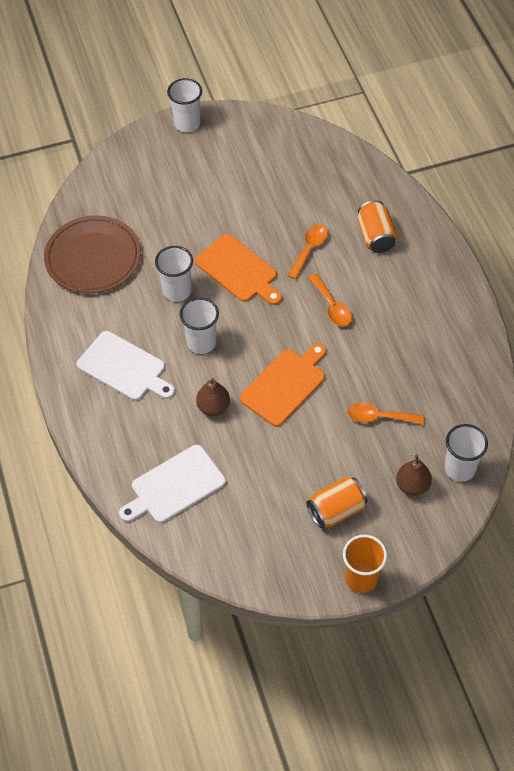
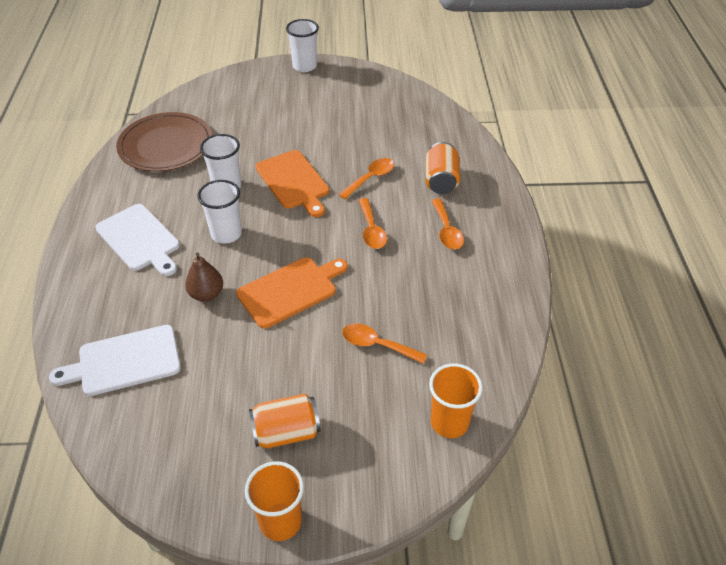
camera: 15 degrees right, 10 degrees down
brown pear [396,455,432,496] -> none
white cup [445,424,488,482] -> orange cup [429,364,483,438]
none -> orange spoon [432,199,464,249]

